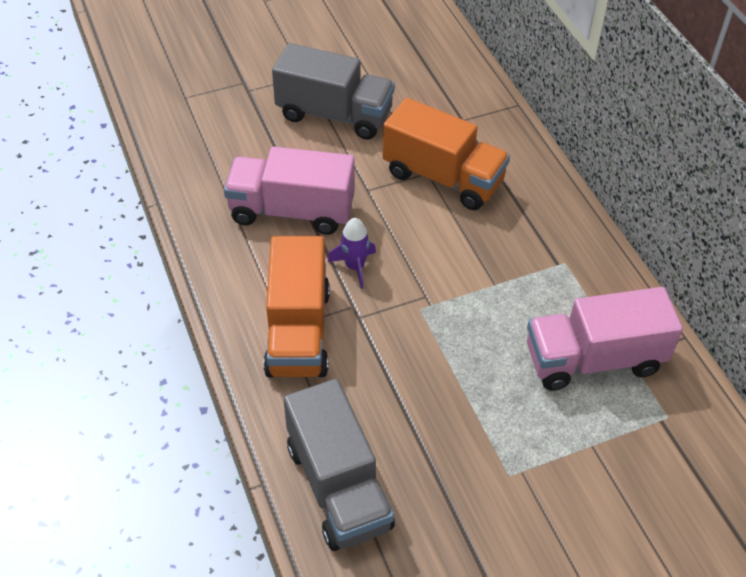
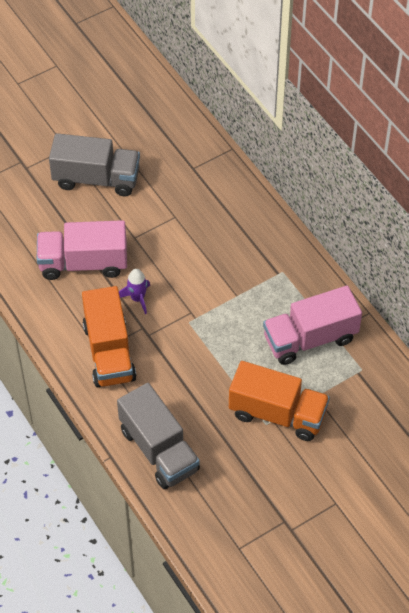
camera: 10 degrees left, 5 degrees up
orange truck [383,98,510,210] -> orange truck moved to [229,361,330,441]

